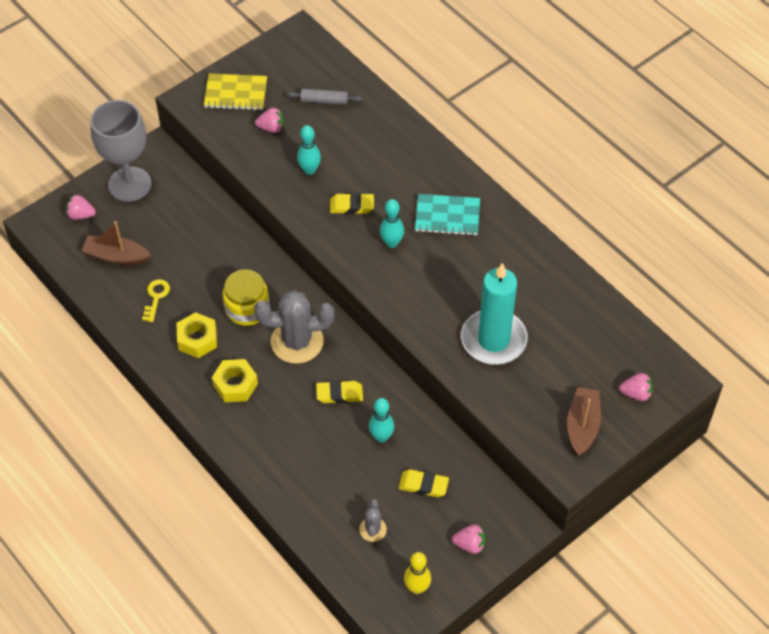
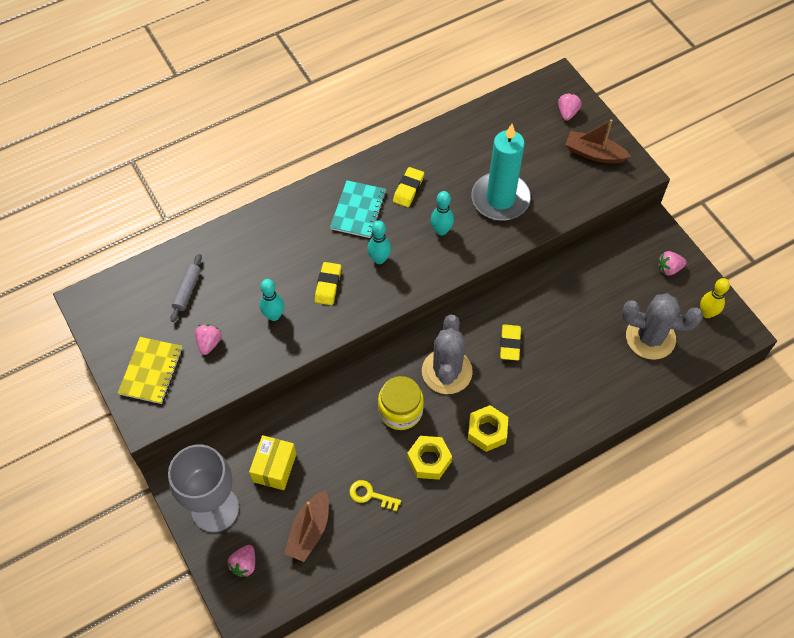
camera: 80 degrees left, 5 degrees up
grey cactus [359,499,387,542] -> grey cactus [622,293,703,360], size x2.08
turquoise bowling pin [369,398,394,442] -> turquoise bowling pin moved to [431,191,454,236]
yellow eraser [399,469,449,497] -> yellow eraser moved to [393,167,424,207]
pink strawberry [452,525,486,554] -> pink strawberry turned 120 degrees counterclockwise [658,251,687,276]
none -> yellow box [249,435,296,490]

